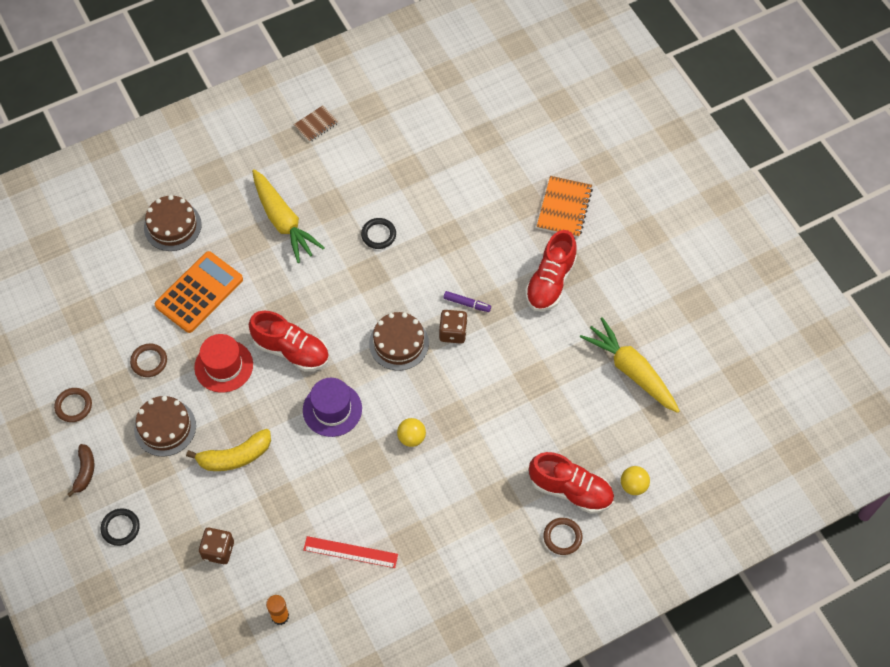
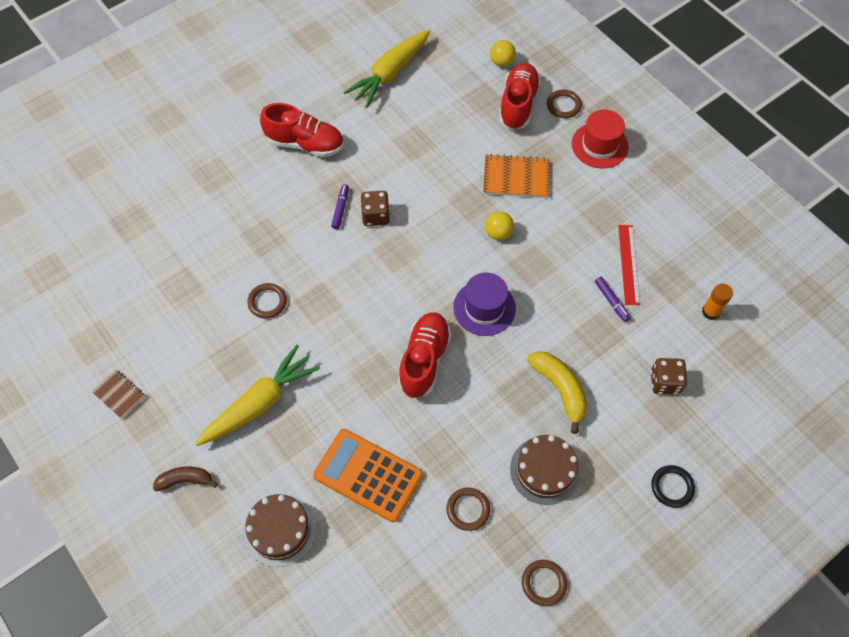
camera: 100 degrees left, 0 degrees up
brown banana [67,444,94,497] -> brown banana moved to [153,466,218,491]
red hat [194,334,253,393] -> red hat moved to [572,109,629,168]
black ring [361,218,396,249] -> brown ring [247,283,287,319]
brown cake [369,312,429,371] -> none
orange notebook [537,176,593,238] -> orange notebook moved to [483,154,550,198]
none -> purple marker [595,277,630,322]

